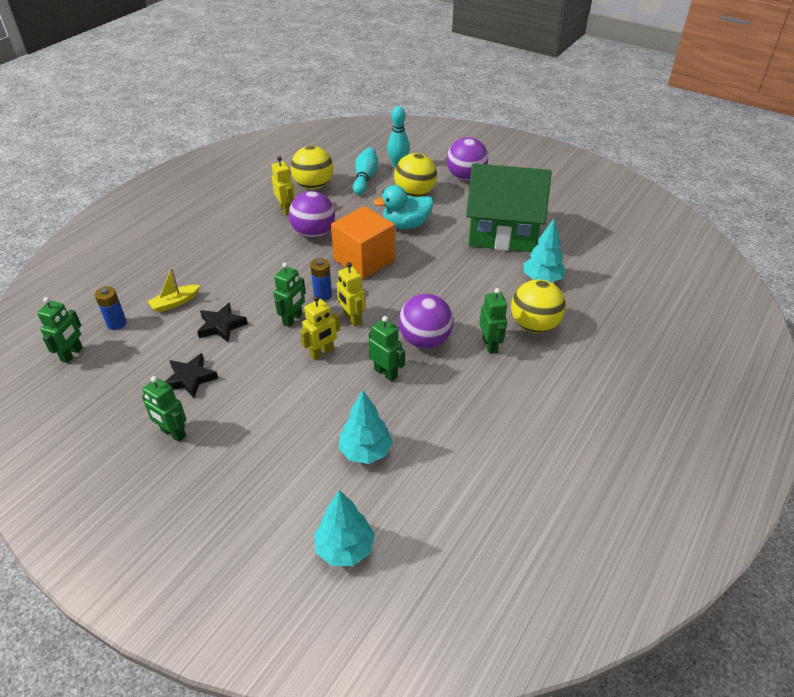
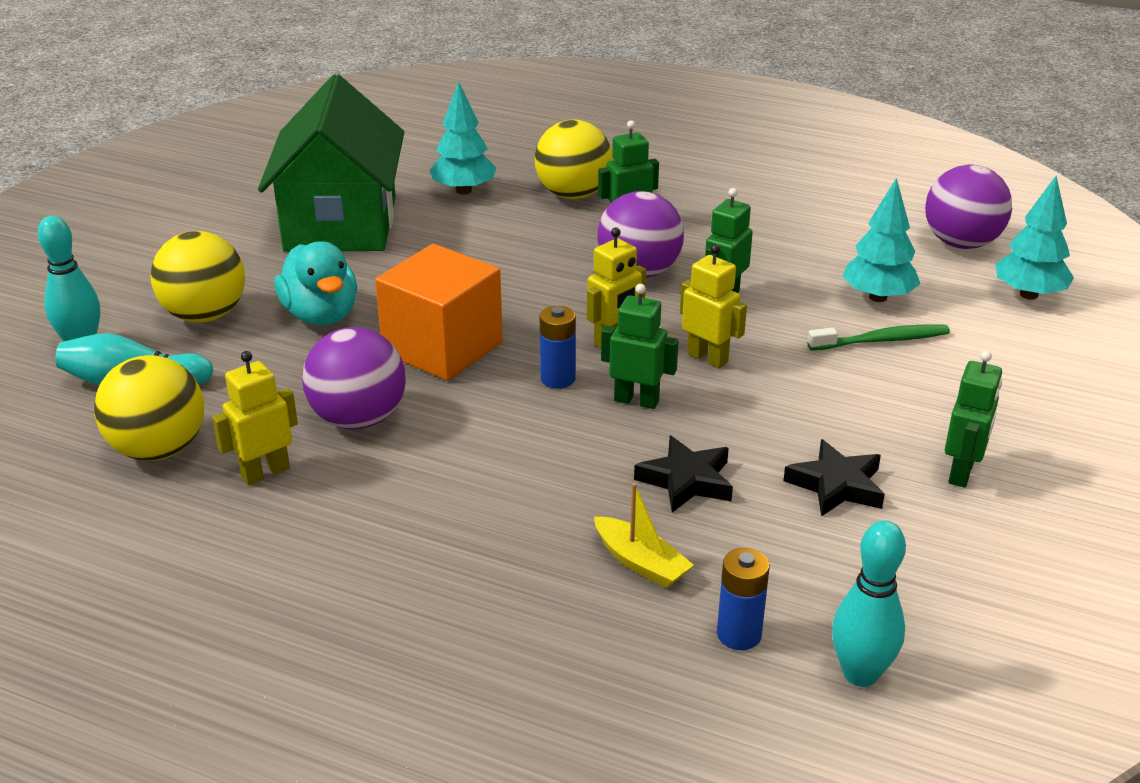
camera: 100 degrees left, 10 degrees down
green robot [37,297,83,363] -> turquoise bowling pin [832,520,906,687]
purple ball [447,137,488,180] -> purple ball moved to [925,165,1012,249]
none -> green toothbrush [807,324,950,350]

